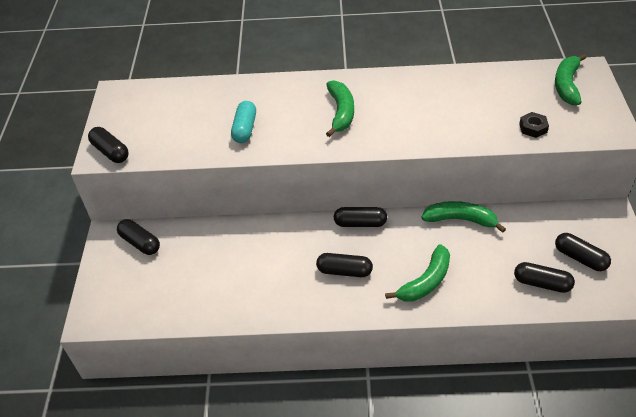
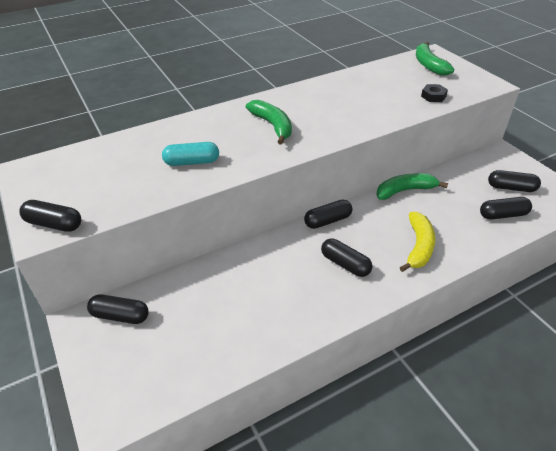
camera: 30 degrees left, 5 degrees down
turquoise capsule [231,101,256,143] -> turquoise capsule turned 75 degrees counterclockwise [162,142,219,166]
black capsule [316,253,373,277] -> black capsule turned 60 degrees clockwise [321,238,373,277]
green banana [385,244,450,302] -> yellow banana [400,212,436,272]

